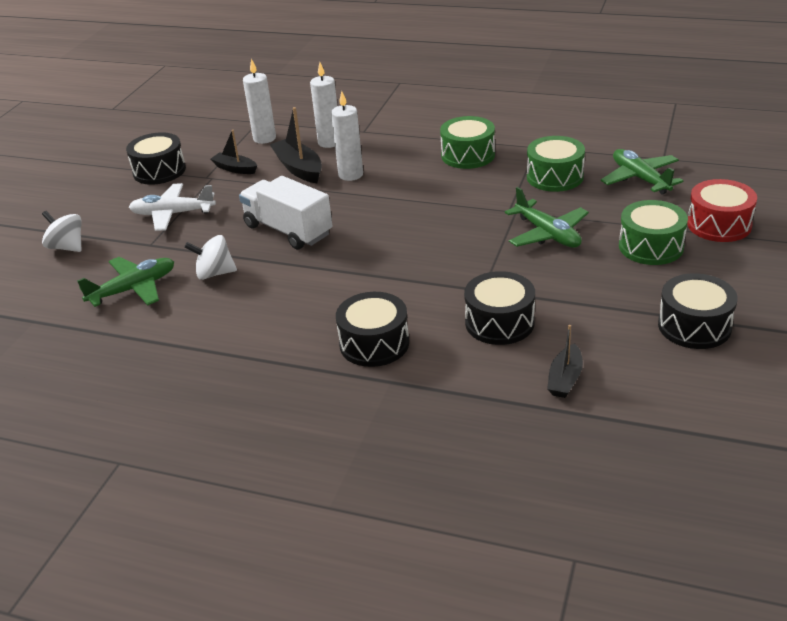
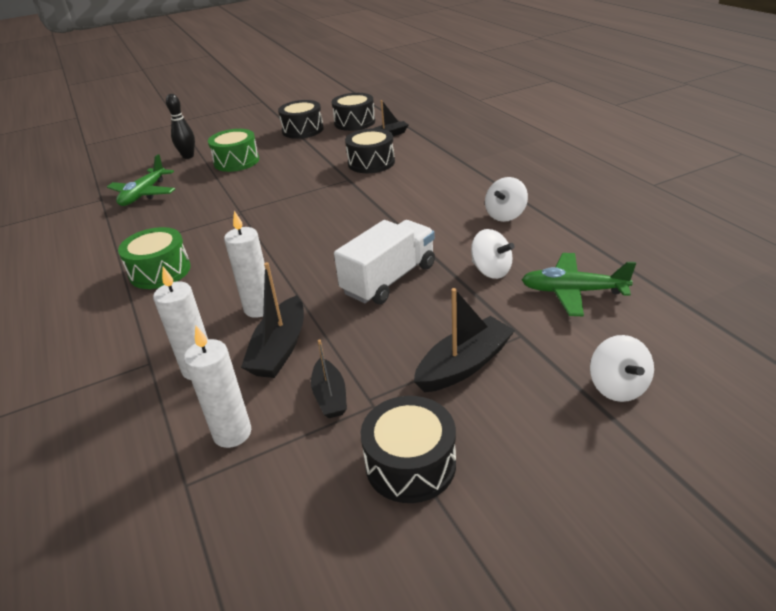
camera: 135 degrees left, 0 degrees up
white plane [129,183,216,231] -> black boat [414,288,515,392]
white truck [239,176,332,250] -> white truck turned 135 degrees counterclockwise [334,220,435,304]
black drum [336,292,409,367] -> black drum moved to [332,93,375,131]
green plane [505,187,589,248] -> none
green drum [527,136,585,192] -> none
red drum [687,179,757,242] -> black bowling pin [166,94,195,159]
none -> white spinning top [485,177,528,222]

